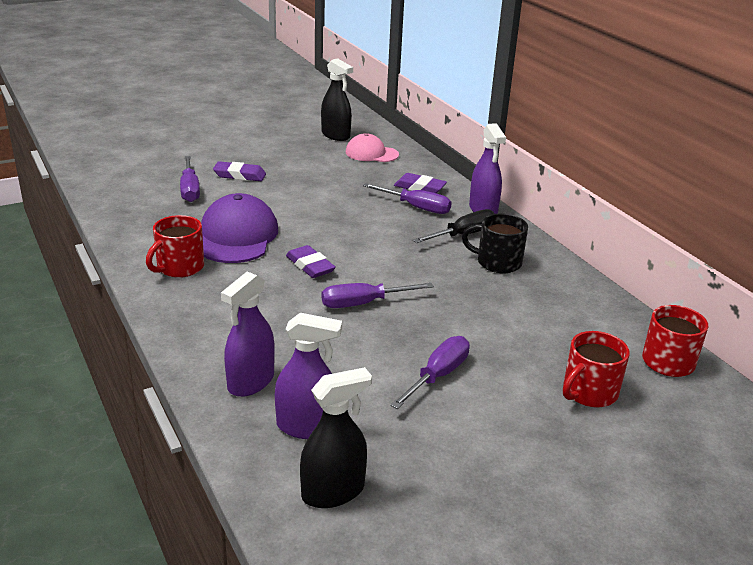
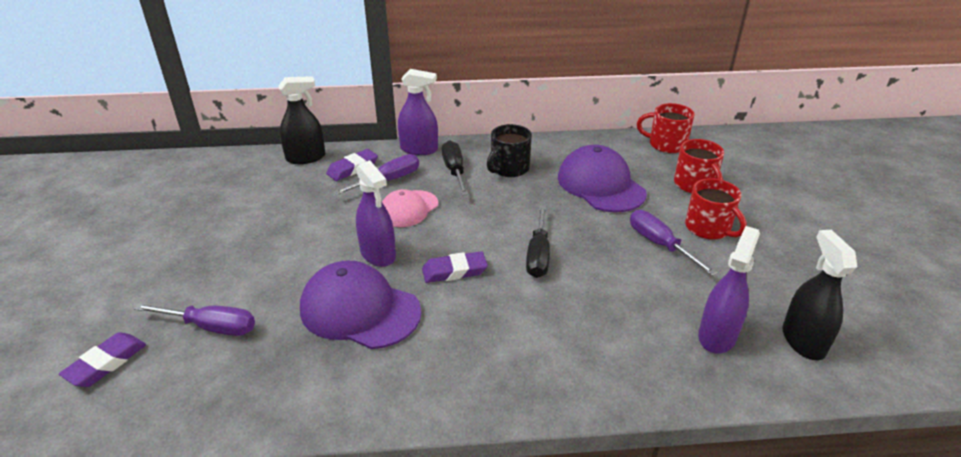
camera: 65 degrees left, 5 degrees up
red mug [146,215,204,278] -> red mug moved to [685,178,747,240]
purple eraser [213,161,266,181] -> purple eraser moved to [59,332,146,387]
purple spray bottle [221,271,275,397] -> purple spray bottle moved to [356,160,396,267]
black spray bottle [321,58,353,141] -> black spray bottle moved to [279,76,325,164]
purple screwdriver [322,283,434,308] -> black screwdriver [526,205,550,278]
pink cap [346,133,399,162] -> pink cap moved to [382,189,438,227]
none -> purple cap [558,145,647,212]

